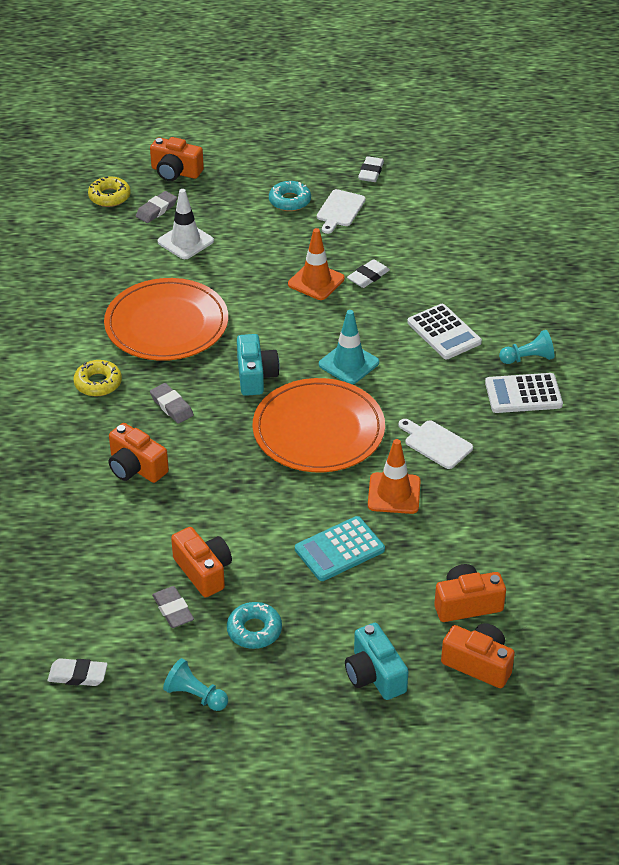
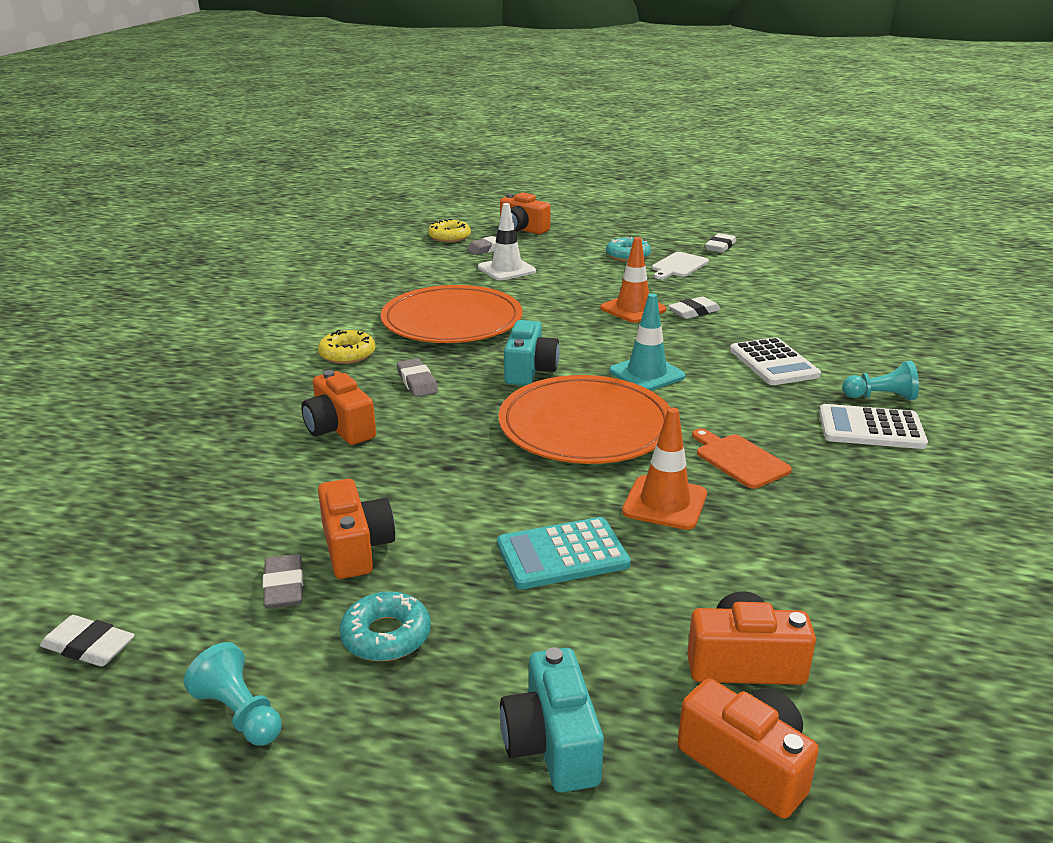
camera: 15 degrees right, 15 degrees down
white cutting board [398,419,473,469] -> orange cutting board [692,428,792,489]

